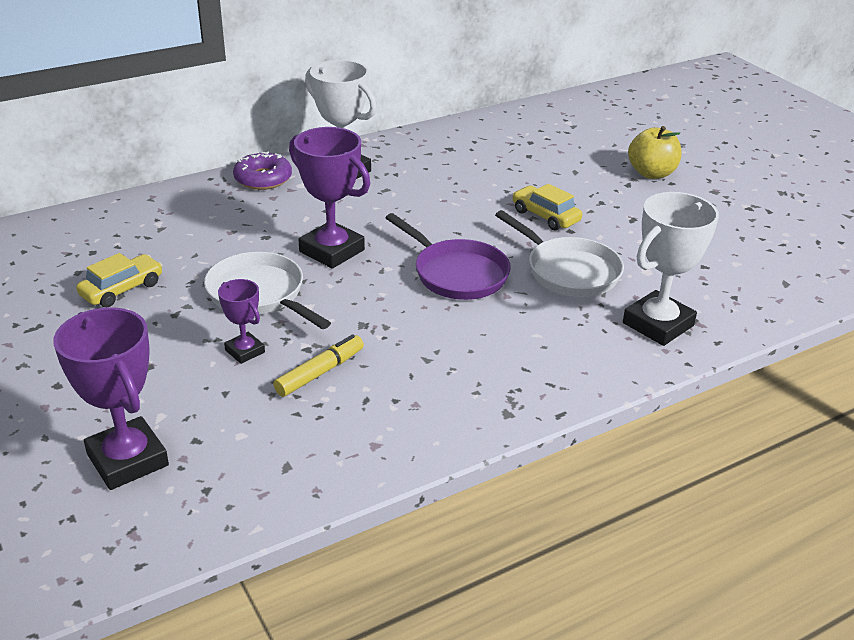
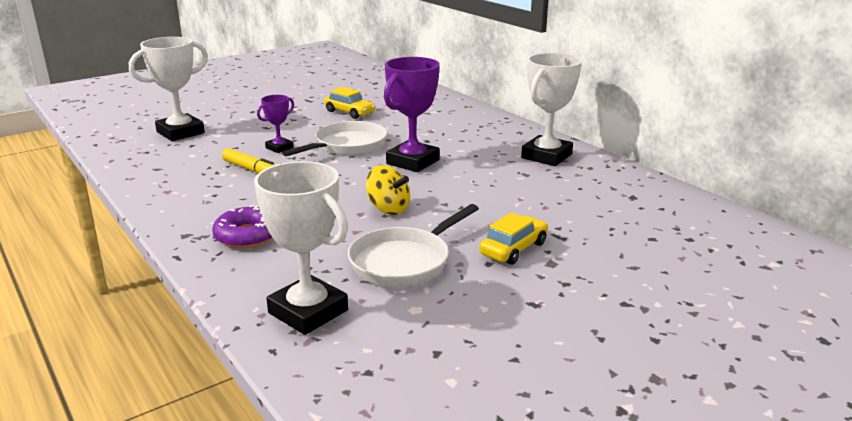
camera: 85 degrees right, 10 degrees down
purple trophy [53,307,169,490] -> white trophy [129,37,208,141]
purple donut [233,151,292,190] -> purple donut moved to [212,205,273,248]
purple pan [386,213,511,300] -> yellow spinning top [366,165,410,215]
yellow apple [628,126,681,179] -> none

